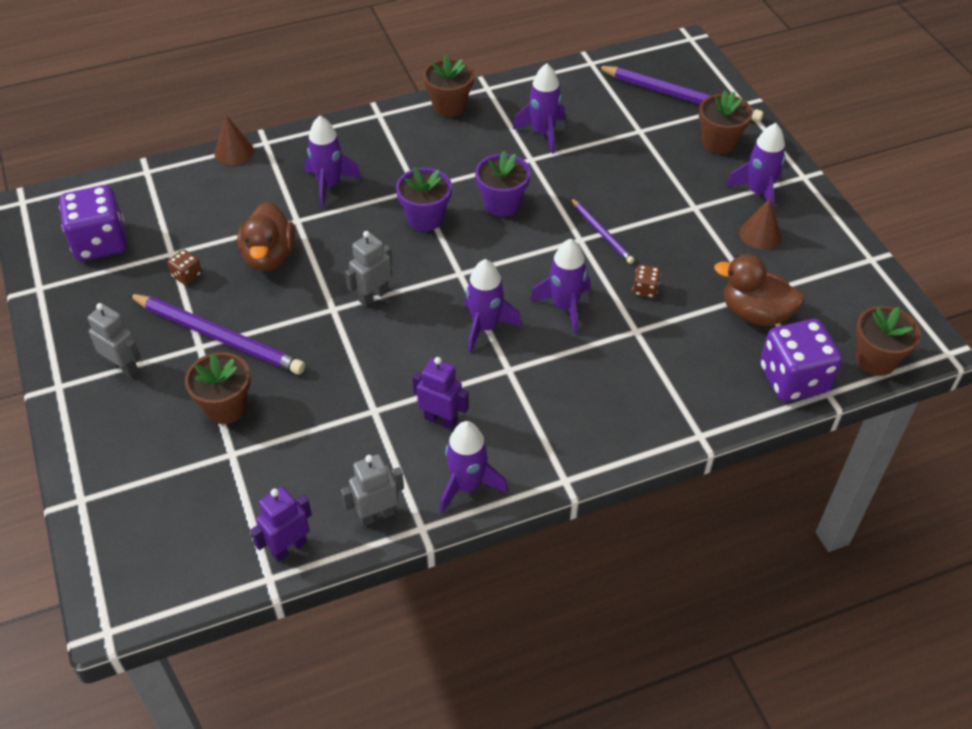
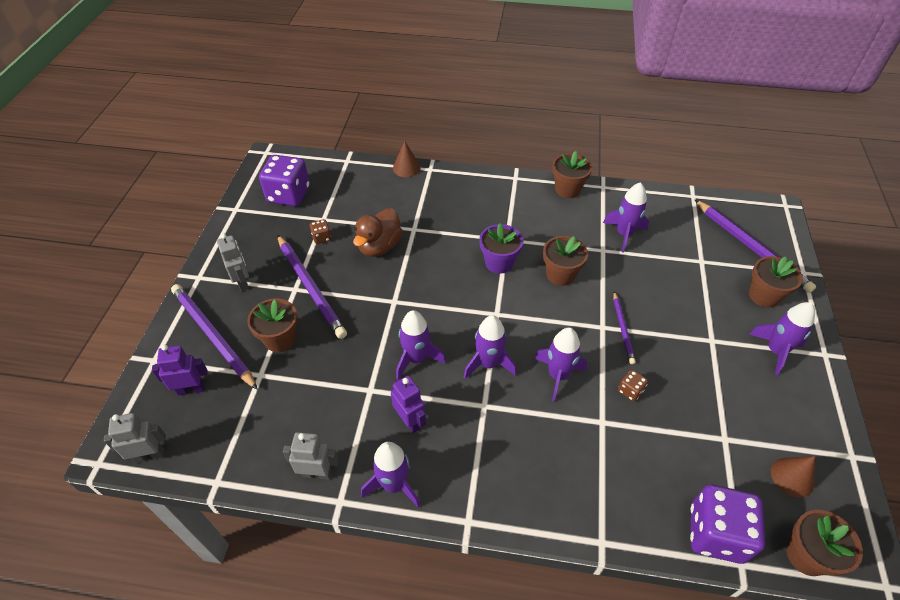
camera: 30 degrees right, 0 degrees up
purple robot [250,486,312,562] -> purple robot moved to [152,344,208,396]
purple rocket [305,116,361,208] -> purple rocket moved to [396,310,446,379]
grey robot [345,231,392,307] -> grey robot moved to [104,413,166,463]
purple flower pot [475,151,531,217] -> brown flower pot [543,236,588,286]
brown duck [714,254,805,326] -> none
brown cone [739,198,781,250] -> brown cone moved to [771,456,815,498]
none -> purple pencil [171,284,258,390]

